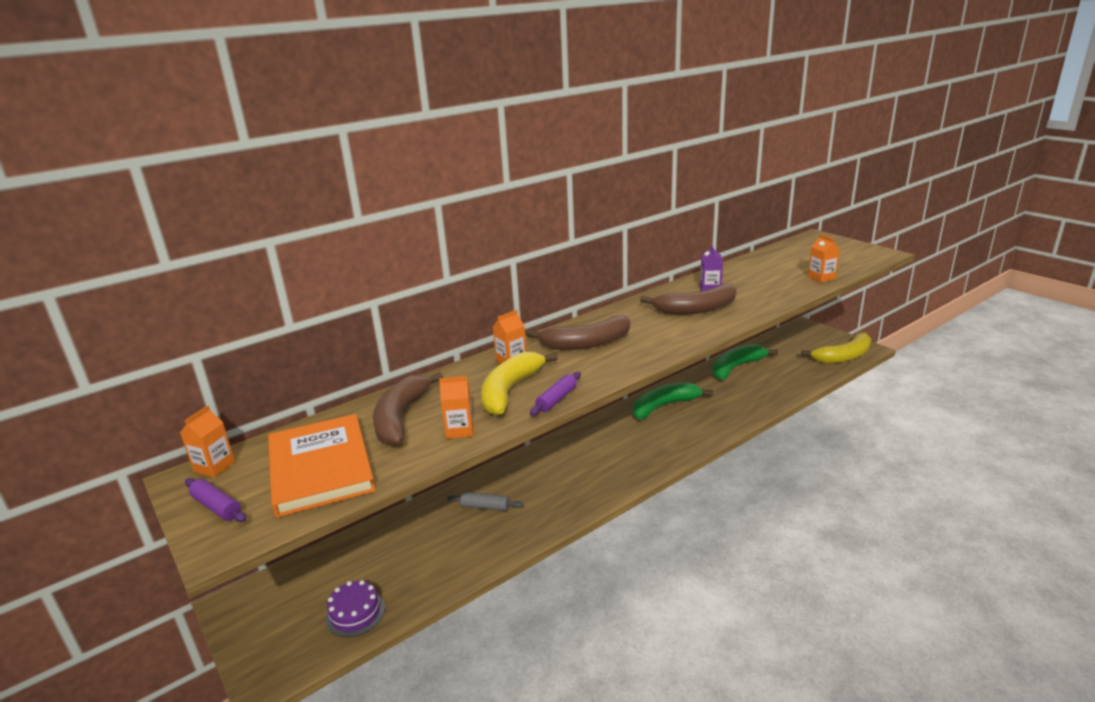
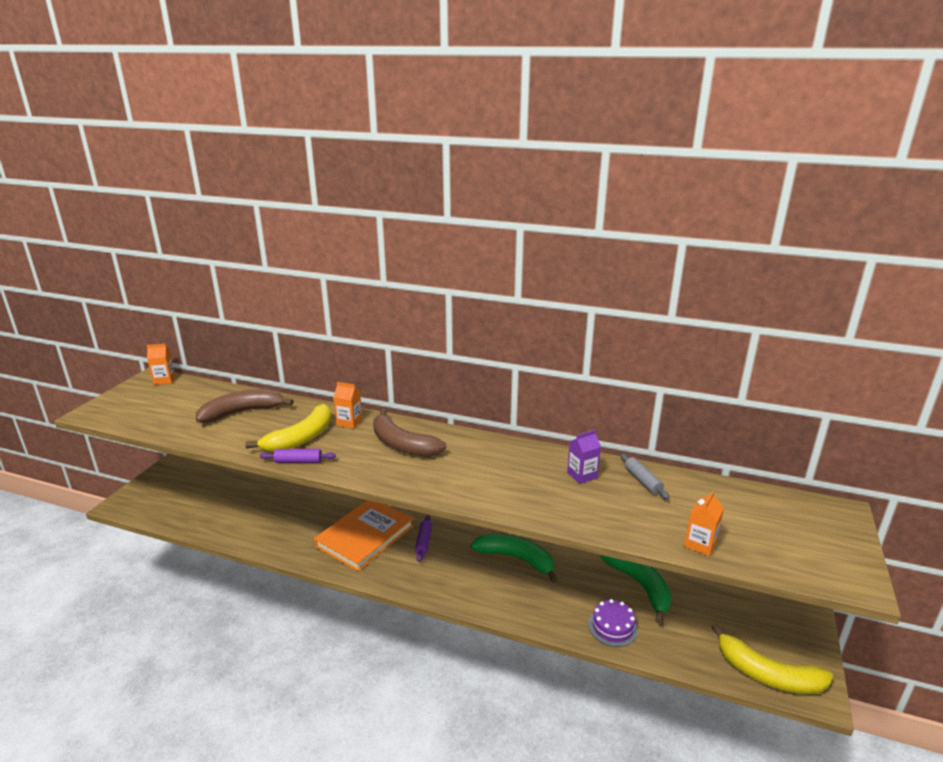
camera: 55 degrees right, 0 degrees up
purple rolling pin [185,478,246,522] -> purple rolling pin moved to [415,515,432,562]
orange book [268,414,376,517] -> orange book moved to [314,500,414,572]
purple cake [325,580,385,637] -> purple cake moved to [588,599,638,647]
orange carton [439,376,473,439] -> none
grey rolling pin [447,492,523,511] -> grey rolling pin moved to [620,454,670,500]
yellow banana [481,352,558,415] -> yellow banana turned 135 degrees clockwise [245,404,332,452]
brown banana [640,284,737,315] -> none
green banana [713,344,778,380] -> green banana turned 45 degrees clockwise [600,555,671,624]

